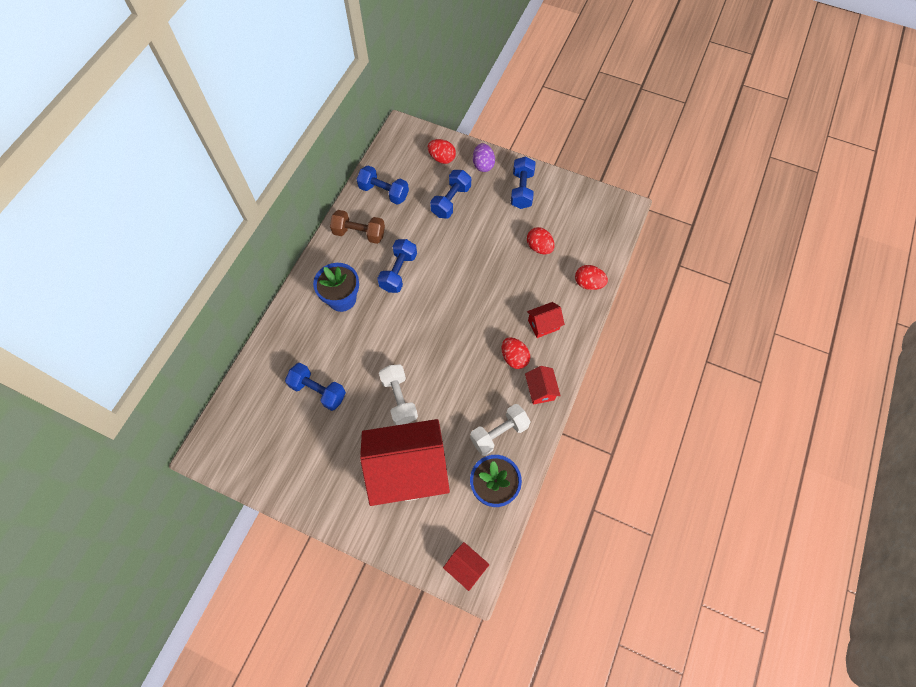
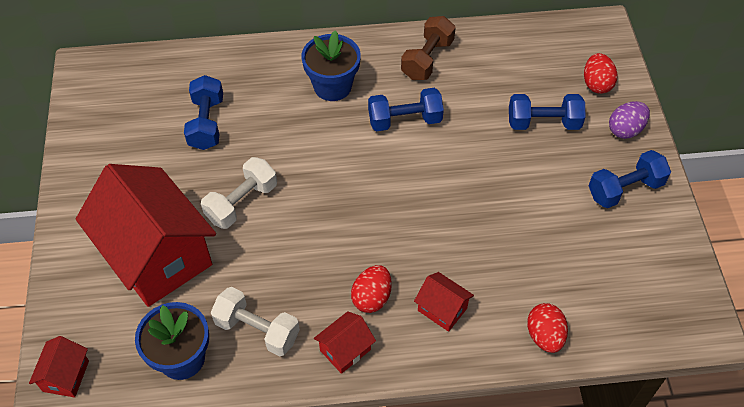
camera: 60 degrees right, 10 degrees down
brown dumbbell [330,210,385,244] -> brown dumbbell turned 45 degrees clockwise [401,16,456,80]
blue dumbbell [356,165,409,205] -> none
red egg [527,227,555,254] -> none

